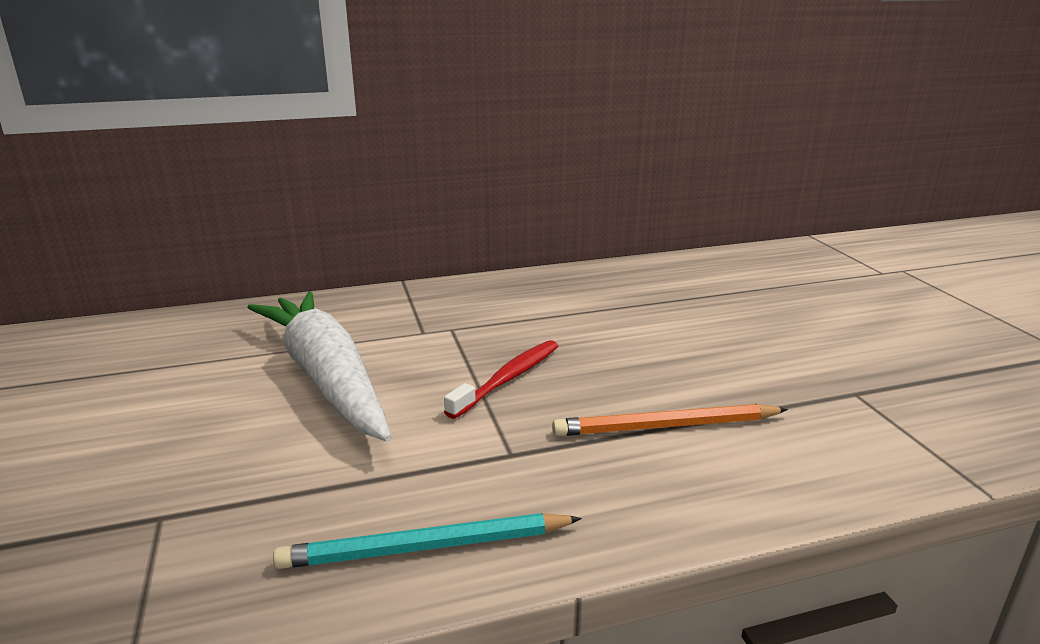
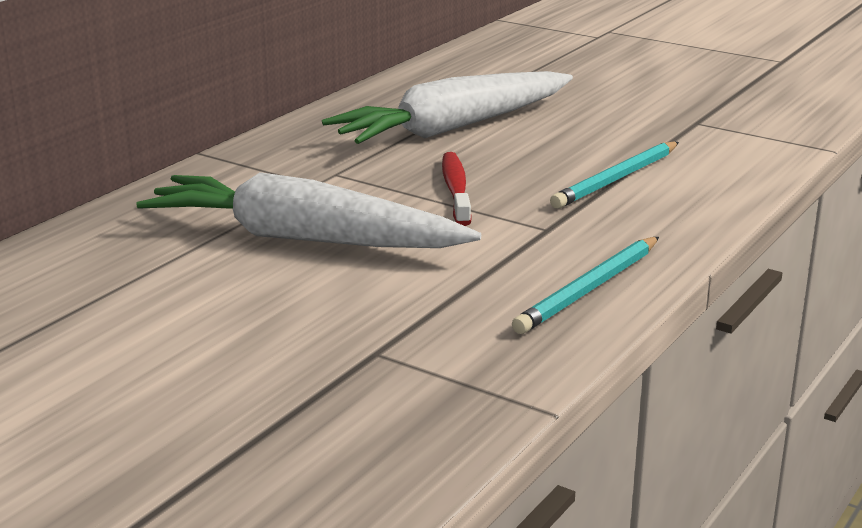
camera: 40 degrees left, 0 degrees up
orange pencil [552,404,788,436] -> turquoise pencil [550,142,679,209]
none -> white carrot [322,71,573,144]

